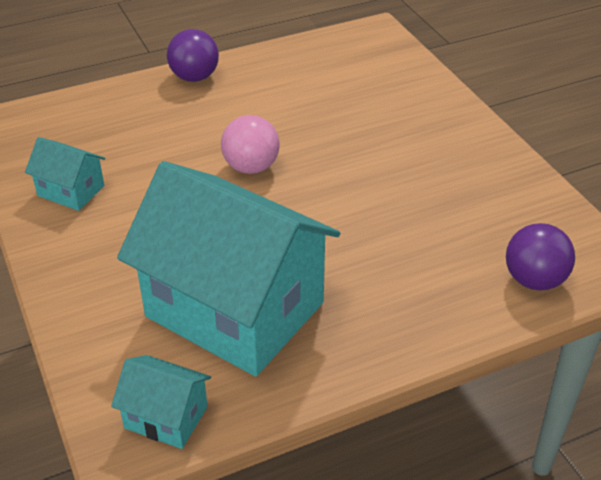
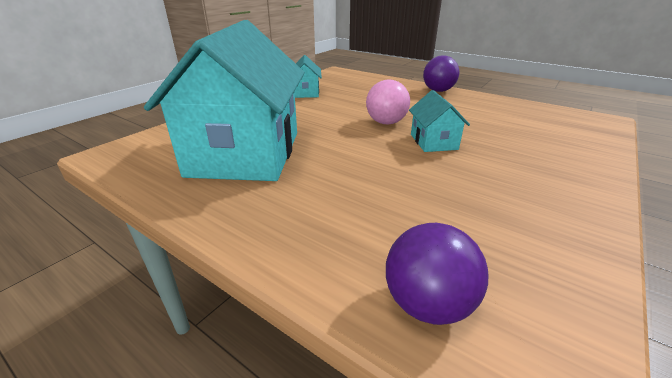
camera: 60 degrees right, 10 degrees down
turquoise house [111,355,211,449] -> turquoise house moved to [409,90,470,152]

